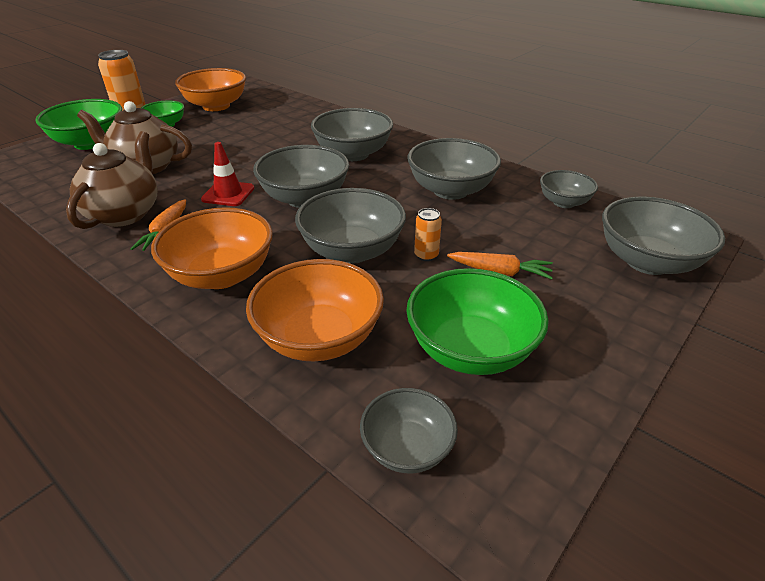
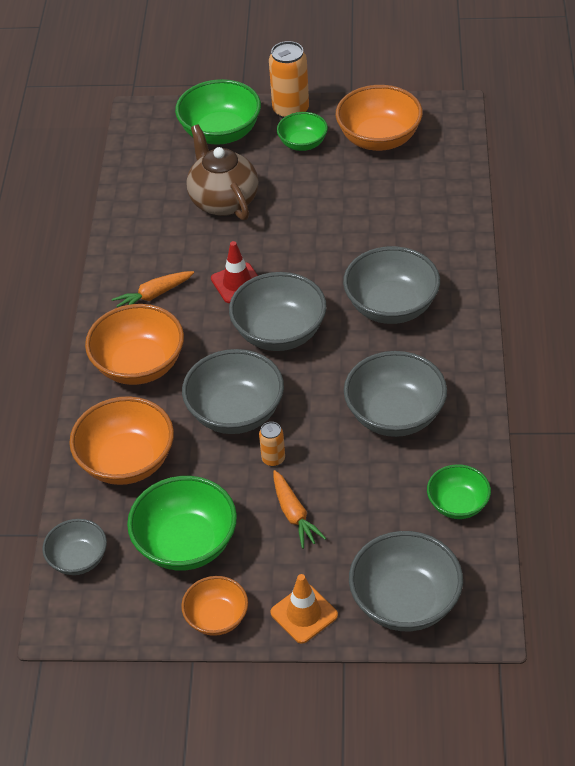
camera: 55 degrees right, 10 degrees up
brown teapot [66,131,157,229] -> none
grey bowl [540,170,598,208] -> green bowl [427,464,491,519]
none -> orange bowl [181,576,248,636]
none -> orange traffic cone [270,574,338,644]

